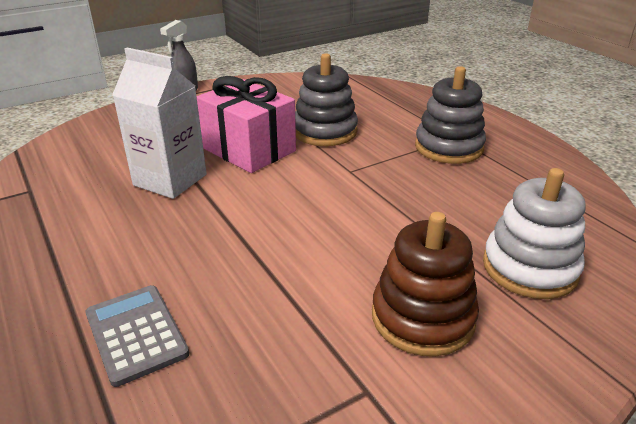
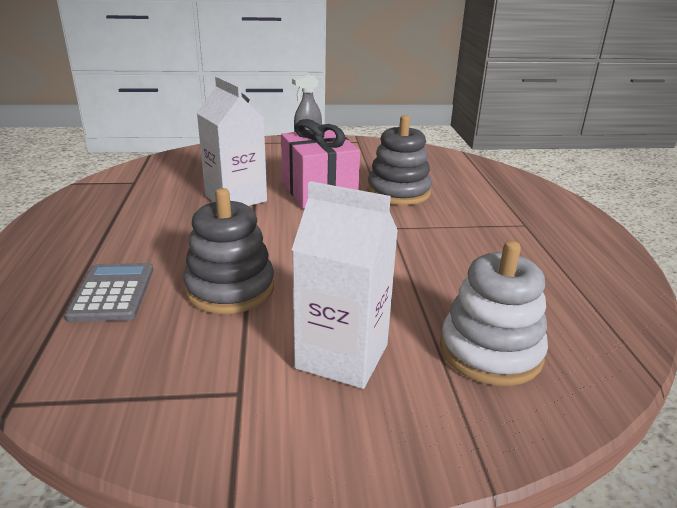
camera: 25 degrees right, 5 degrees down
brown stacking toy [372,212,479,357] -> white carton [292,181,398,389]
grey stacking toy [415,66,486,164] -> grey stacking toy moved to [183,188,274,314]

